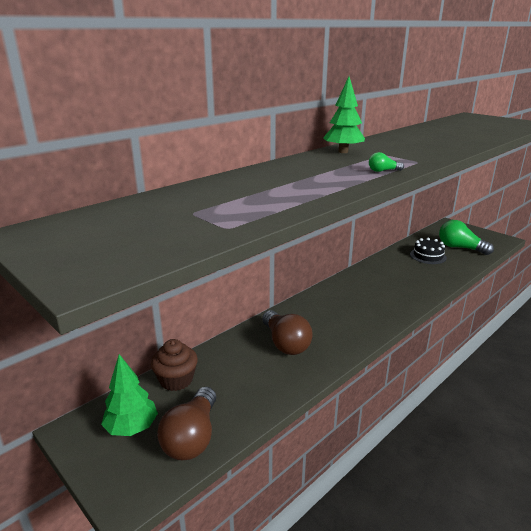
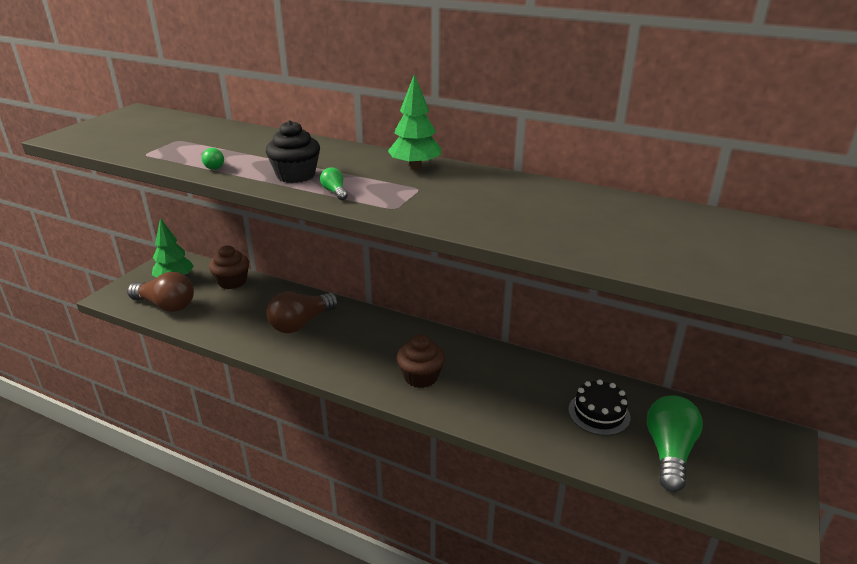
camera: 70 degrees right, 5 degrees up
brown light bulb [157,387,216,460] -> brown light bulb turned 150 degrees counterclockwise [127,272,194,312]
none -> green light bulb [202,148,224,170]
none -> black cupcake [266,120,320,183]
none -> brown cupcake [397,335,445,388]

